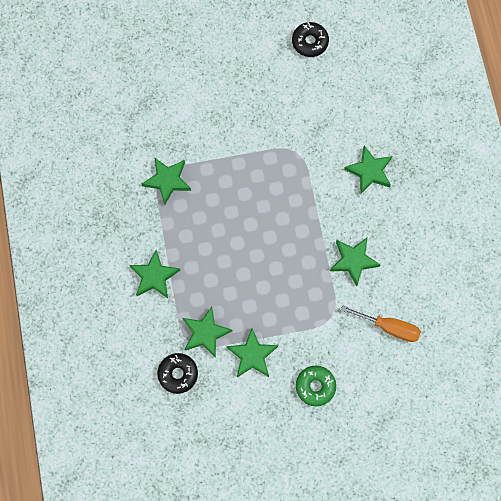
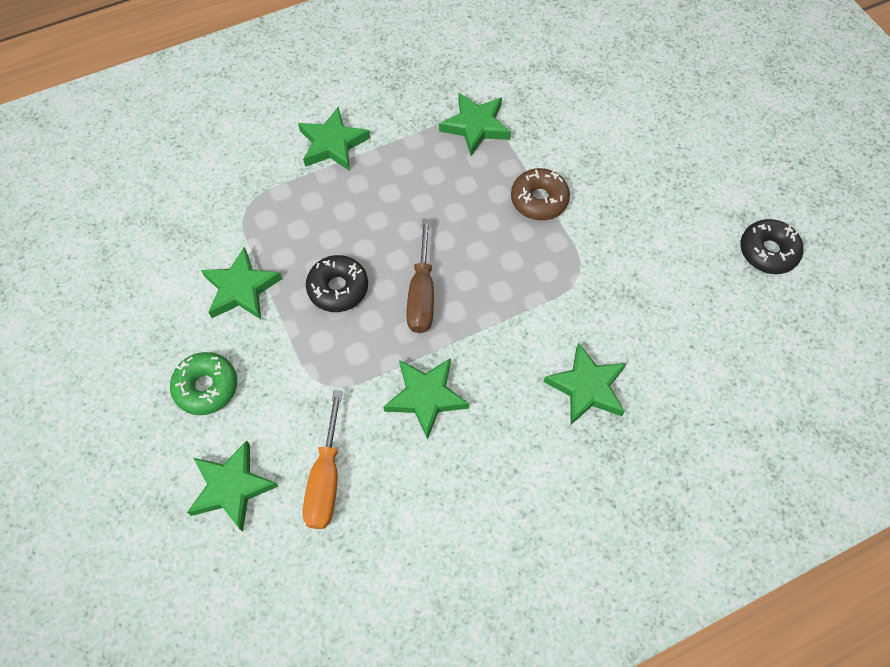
camera: 75 degrees right, 10 degrees down
black donut [157,353,198,394] -> black donut moved to [306,255,368,312]
green star [183,307,232,358] -> green star moved to [187,440,279,532]
none -> brown screwdriver [406,219,434,333]
none -> brown donut [511,168,570,220]

